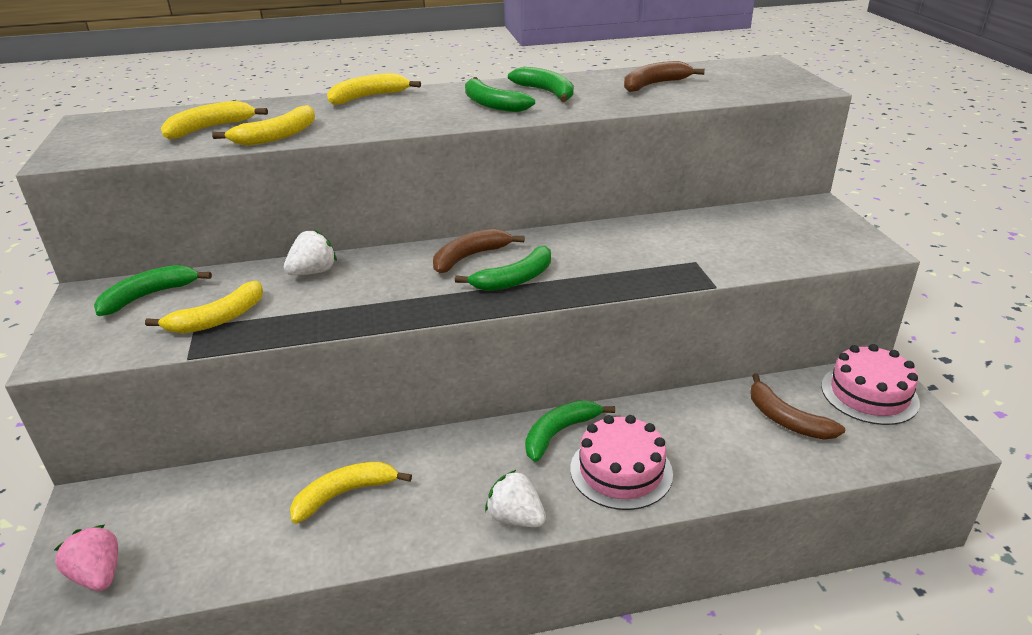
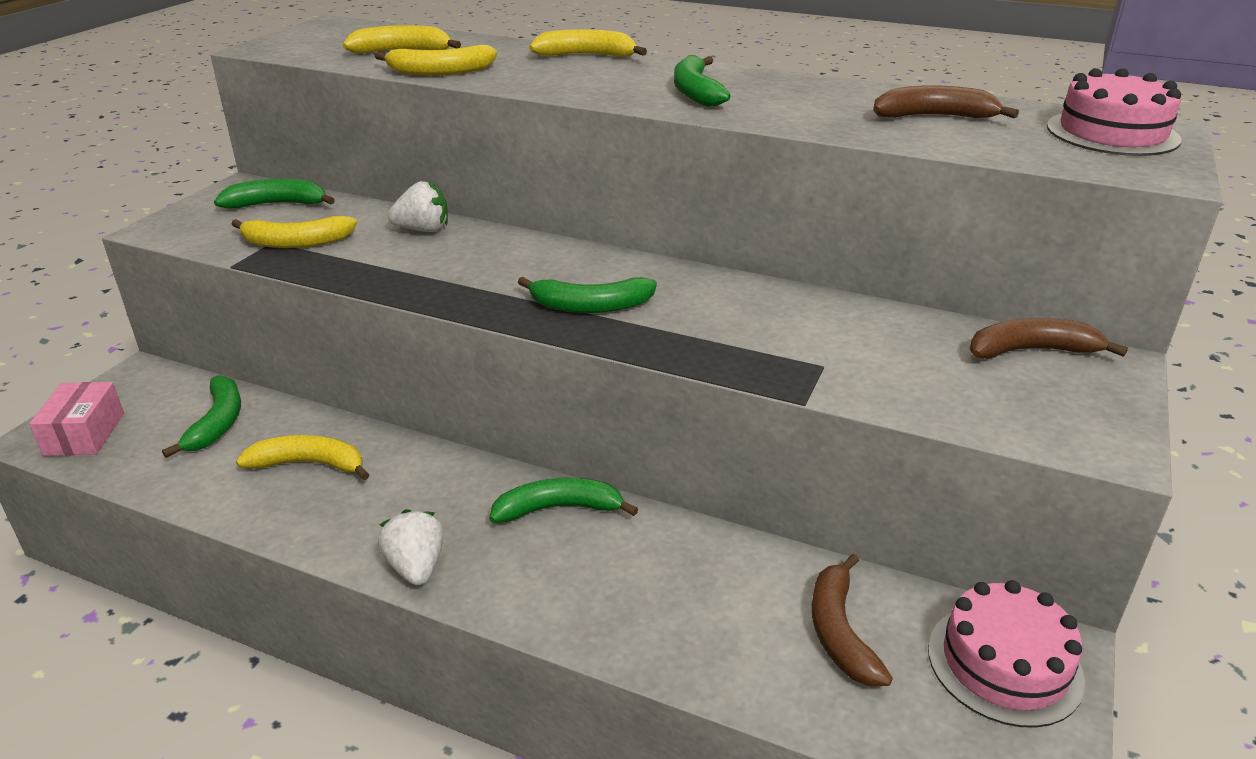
camera: 35 degrees right, 0 degrees up
pink strawberry [54,525,118,591] -> pink box [29,382,124,456]
brown banana [433,229,524,273] -> brown banana moved to [970,318,1128,359]
green banana [508,67,574,102] -> green banana moved to [162,375,241,458]
pink cake [570,415,673,510] -> pink cake moved to [1047,68,1182,156]

